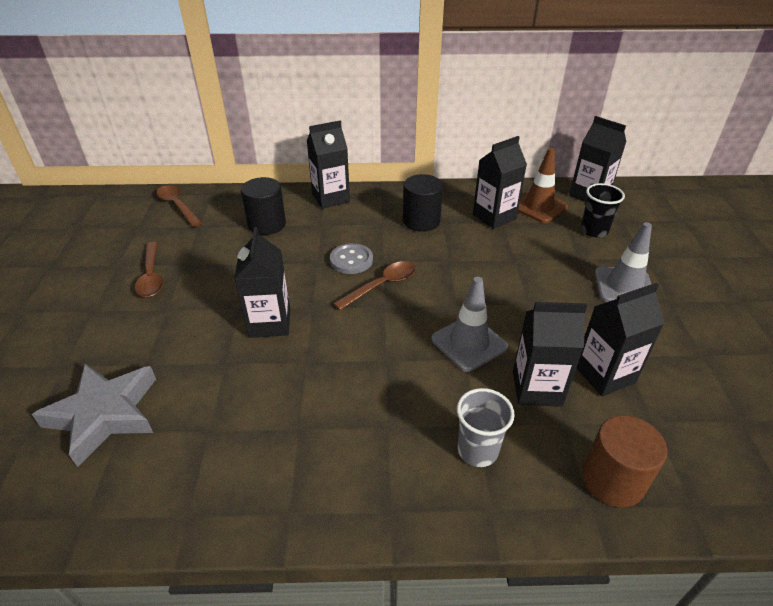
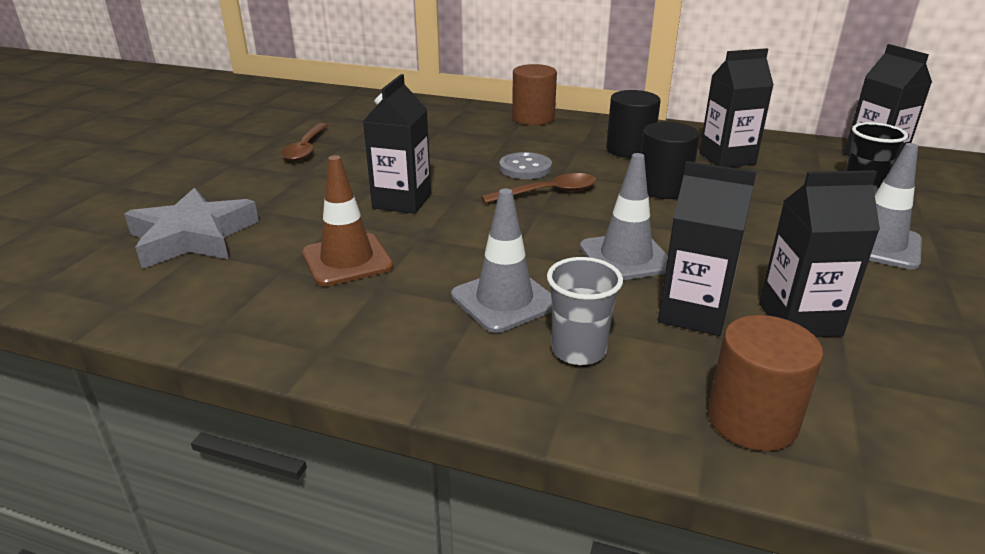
camera: 20 degrees right, 10 degrees down
brown spoon [156,185,202,227] -> none
black cylinder [241,177,286,235] -> black cylinder moved to [640,122,700,199]
black carton [307,121,350,209] -> brown cylinder [512,64,557,125]
brown traffic cone [518,148,568,223] -> brown traffic cone moved to [302,155,394,286]
none -> grey traffic cone [451,189,552,333]

